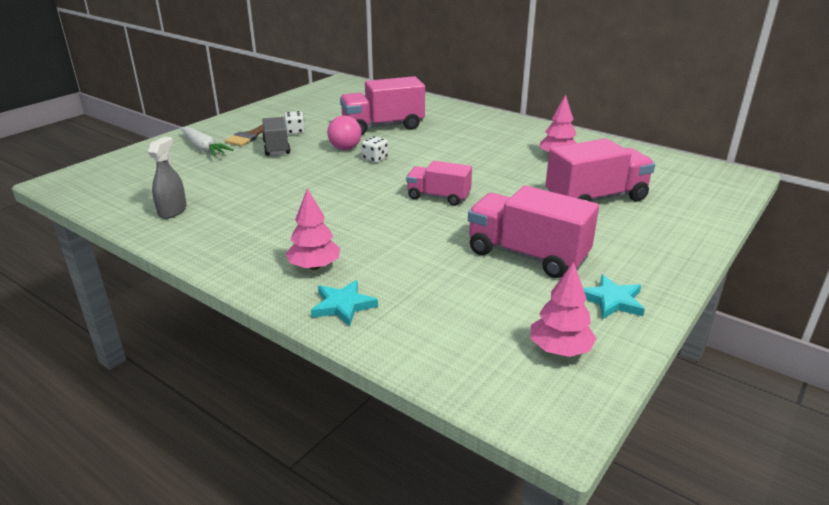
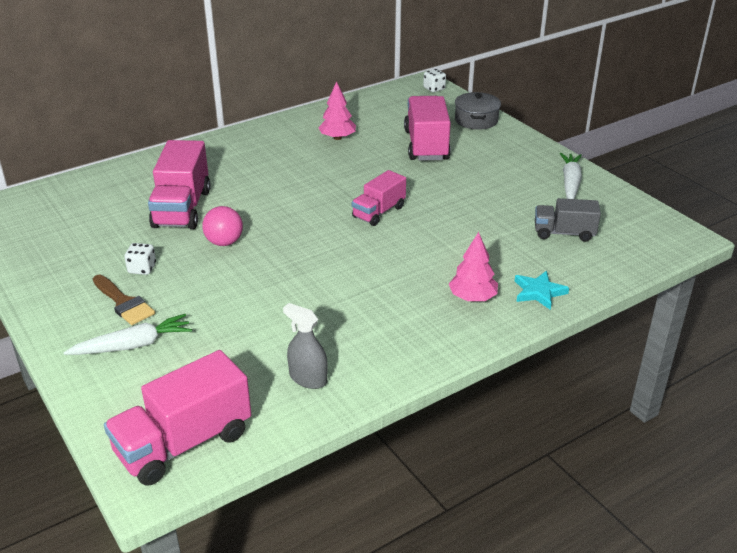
camera: 70 degrees left, 5 degrees up
grey truck [262,117,291,156] -> grey truck moved to [535,198,601,242]
white dice [362,136,388,163] -> white dice moved to [423,69,446,92]
pink truck [468,185,599,278] -> pink truck moved to [104,350,251,485]
pink tree [531,262,597,357] -> none
turquoise star [583,275,645,319] -> white carrot [560,153,582,199]
none -> grey pot [455,92,501,130]

